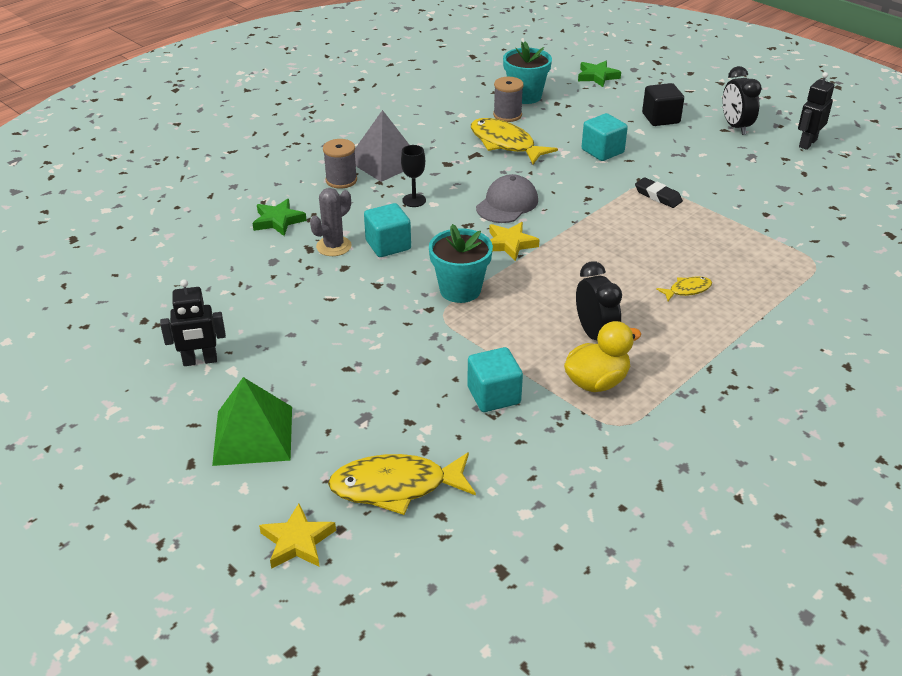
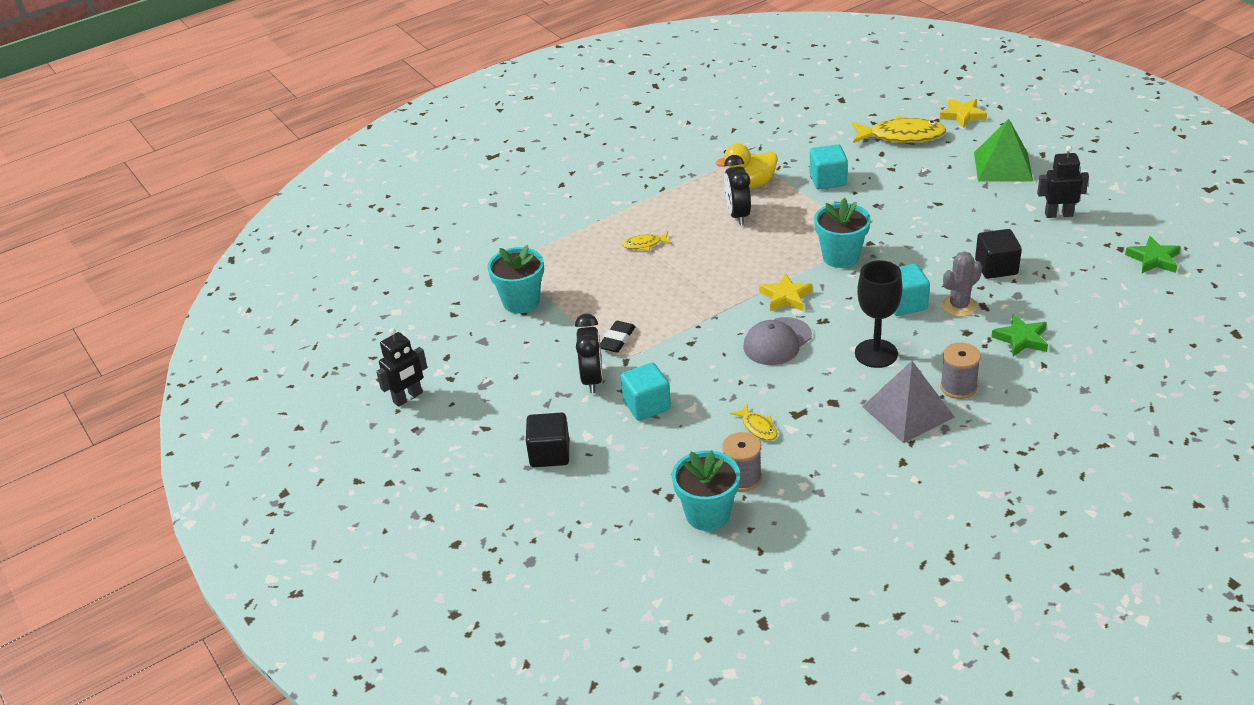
camera: 165 degrees left, 0 degrees up
black goblet [401,145,426,207] -> black goblet [855,260,903,368], size x1.66
yellow fish [471,118,558,164] -> yellow fish [730,404,778,441], size x0.49
green star [578,61,621,87] -> green star moved to [1125,236,1181,273]
black eraser [635,177,683,208] -> black eraser turned 60 degrees clockwise [600,321,635,353]
black clock [723,66,762,135] -> black clock moved to [575,314,603,393]
none -> turquoise flower pot [487,245,544,314]
none -> black cube [975,229,1022,279]

